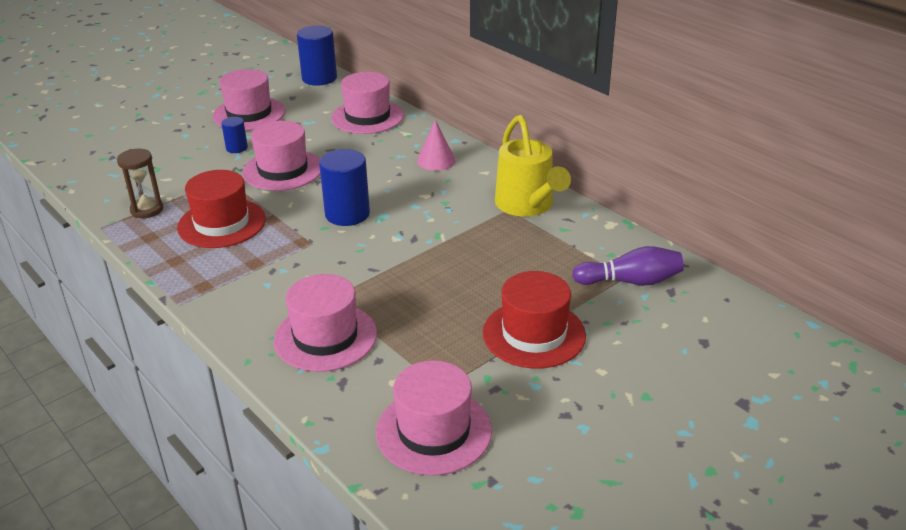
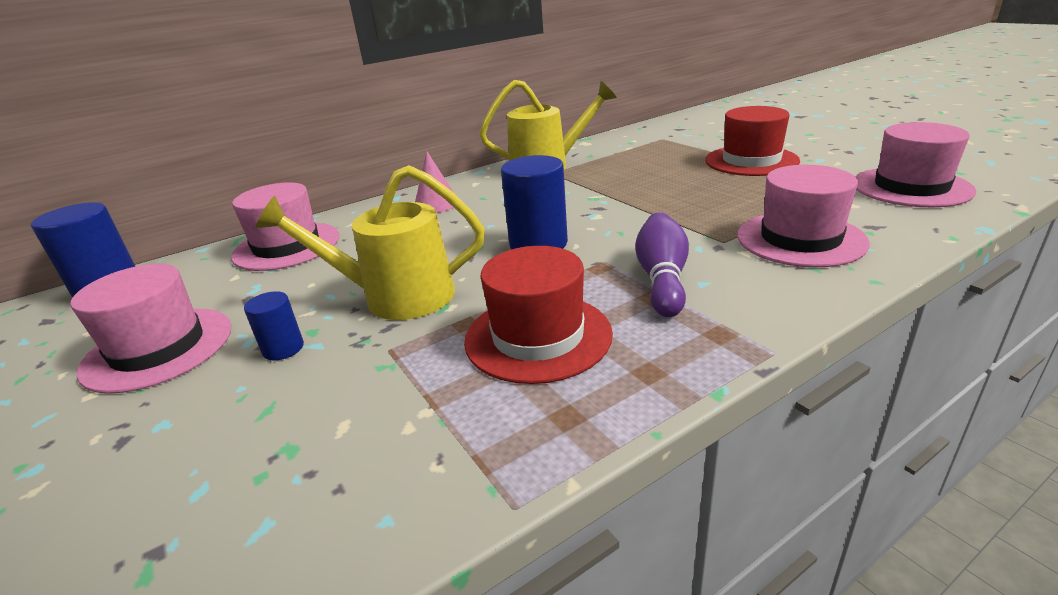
camera: 80 degrees left, 5 degrees down
brown hourglass [117,148,163,218] -> none
pink hat [242,121,320,191] -> yellow watering can [255,165,485,320]
purple bowling pin [572,246,684,285] -> purple bowling pin moved to [635,212,689,317]

